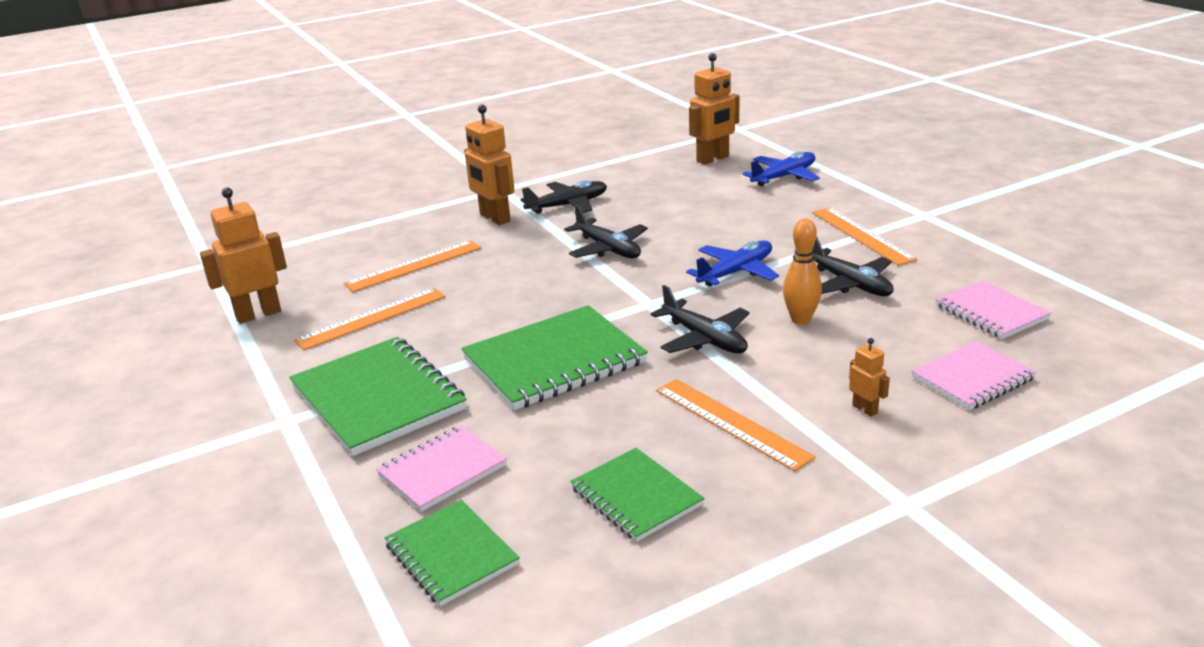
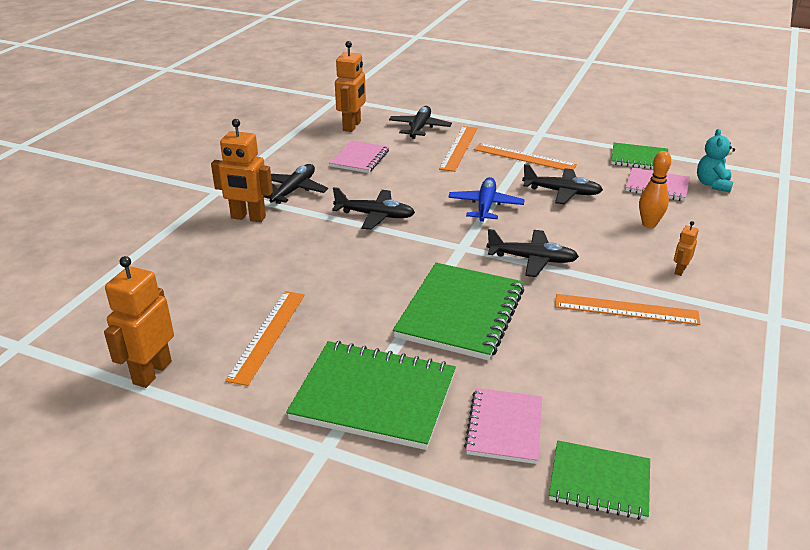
camera: 40 degrees left, 5 degrees up
orange ruler [344,240,481,292] -> orange ruler moved to [439,126,478,172]
green notebook [570,448,704,542] -> green notebook moved to [611,143,668,169]
blue plane [742,152,820,186] -> black plane [389,106,452,139]
orange bowling pin [783,218,822,325] -> orange bowling pin moved to [639,151,671,228]
orange robot [849,338,890,417] -> orange robot turned 75 degrees counterclockwise [674,221,699,276]
pink notebook [912,341,1037,410] -> pink notebook moved to [329,140,389,173]
none -> turquoise teddy bear [697,129,735,192]

